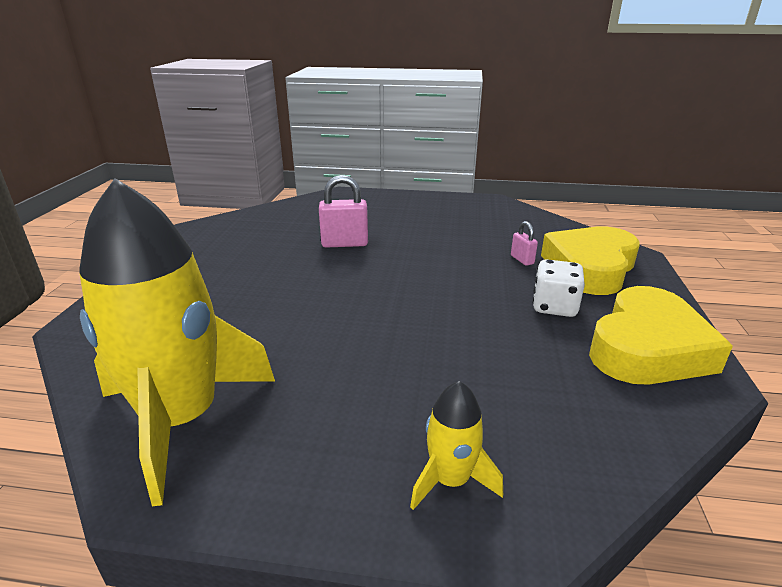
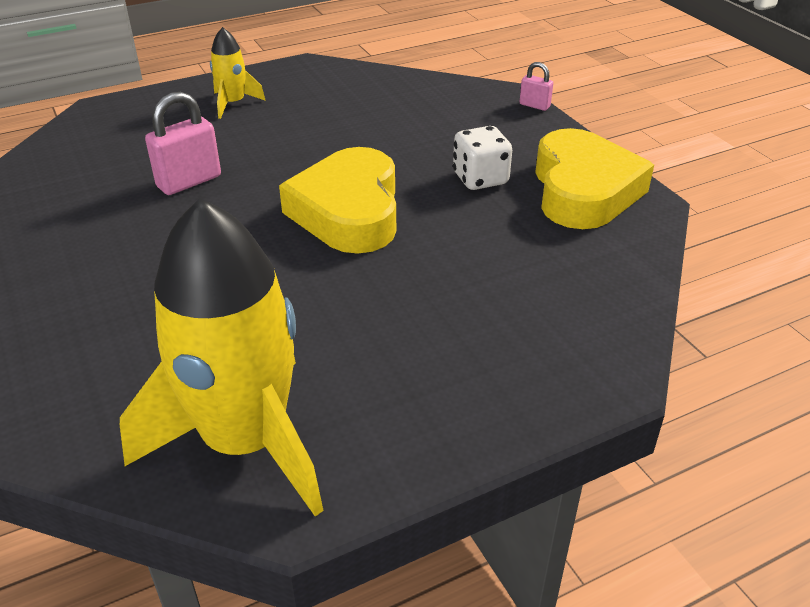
camera: 35 degrees left, 10 degrees up
yellow rocket [410,381,503,510] -> yellow rocket moved to [210,27,266,119]
pink padlock [511,221,538,266] -> pink padlock moved to [519,62,553,111]
yellow heart [541,226,640,295] -> yellow heart moved to [279,147,396,254]

